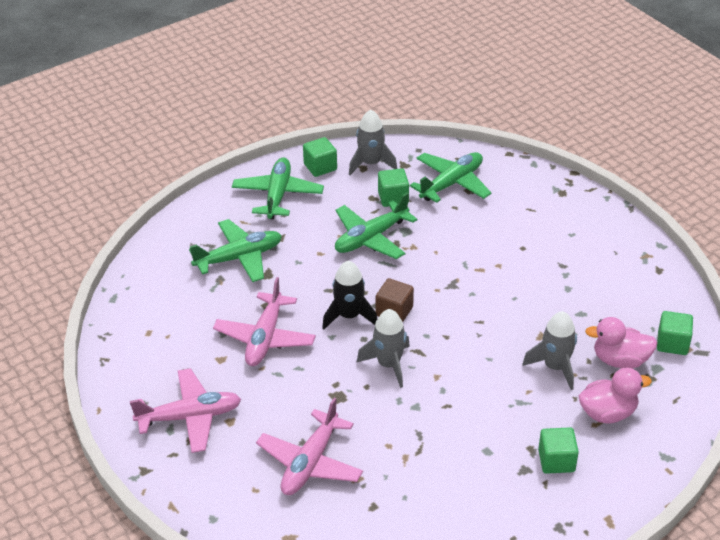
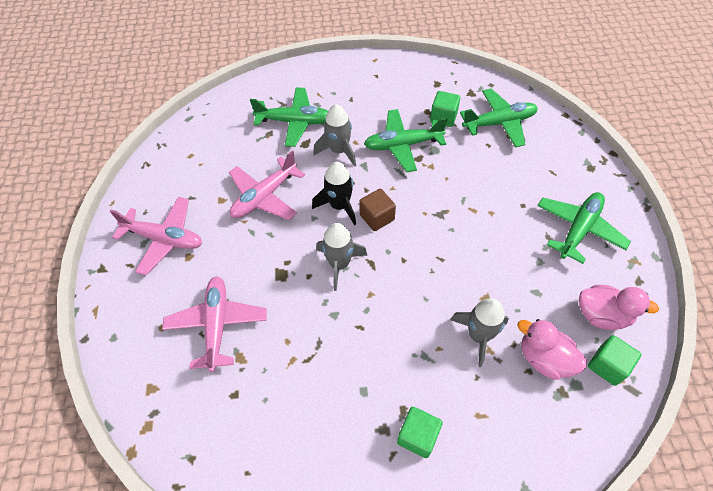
camera: 30 degrees right, 15 degrees up
green plane [232,157,324,219] -> green plane moved to [537,192,631,264]
pink plane [256,398,363,495] -> pink plane turned 120 degrees clockwise [162,276,267,372]
green cube [303,137,337,177] -> none
grey rocket [349,110,397,175] -> grey rocket moved to [313,104,356,167]
pink duck [579,368,652,423] -> pink duck moved to [579,285,659,330]

